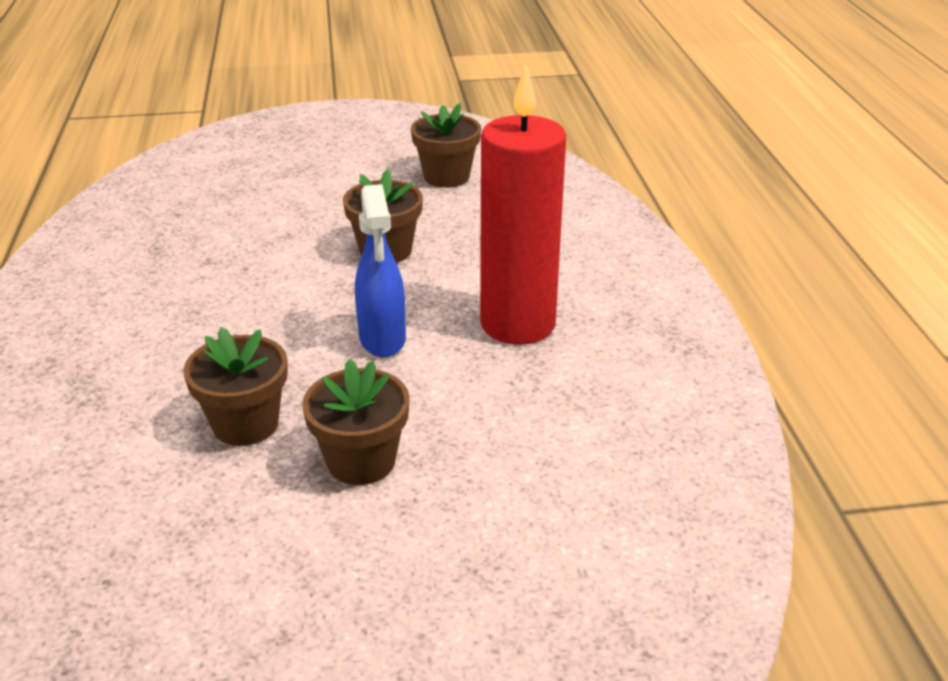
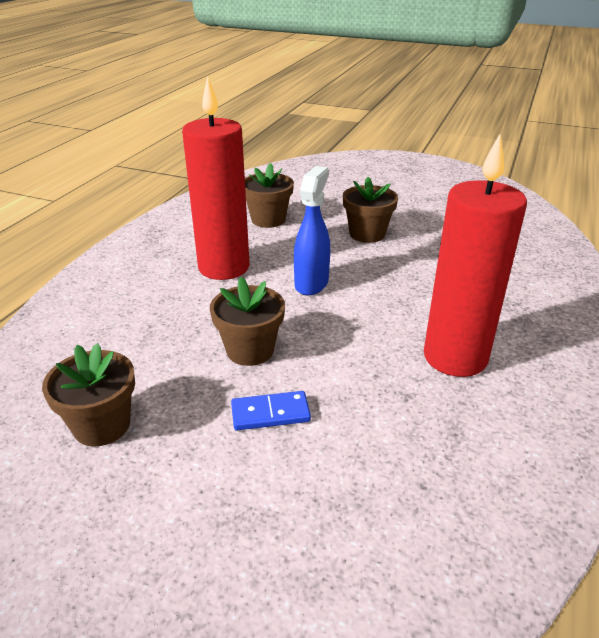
camera: 150 degrees left, 0 degrees up
brown flower pot [183,327,288,446] -> brown flower pot moved to [245,163,294,228]
none -> blue domino [231,391,311,430]
none -> red candle [424,134,527,377]

